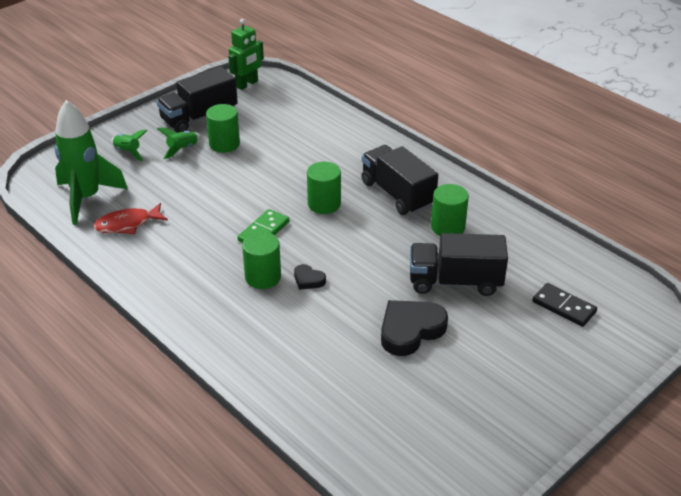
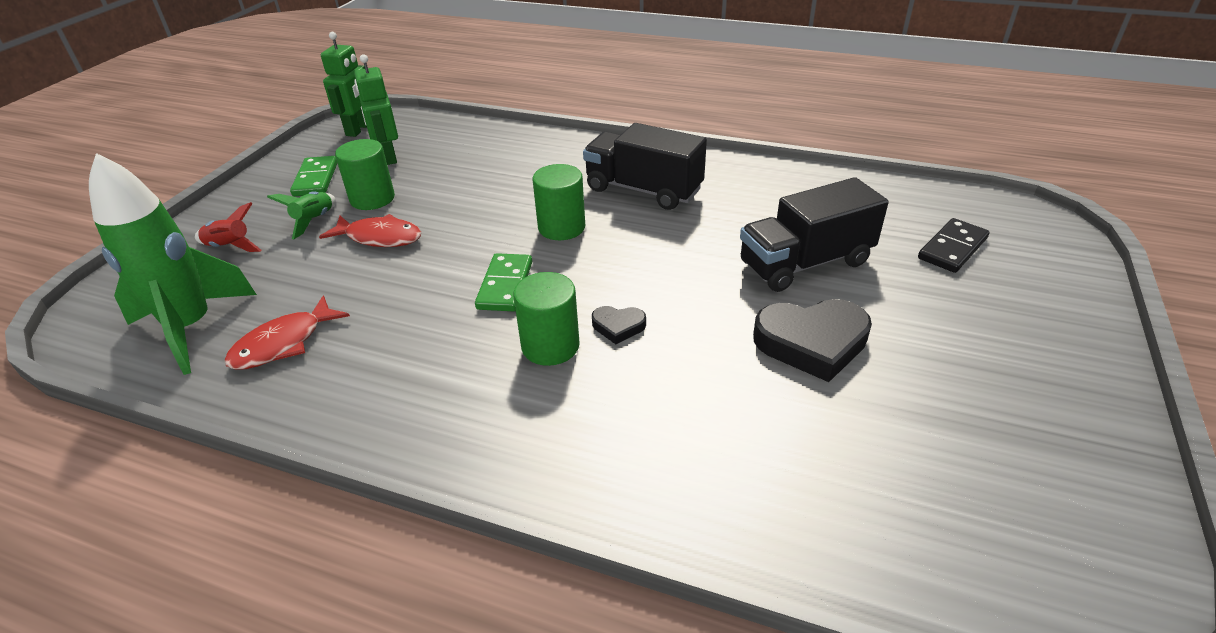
camera: 25 degrees left, 0 degrees up
green rocket [111,130,147,161] -> red rocket [195,202,262,252]
black truck [157,67,238,133] -> green domino [290,156,337,196]
black heart [381,300,448,356] -> black heart turned 120 degrees counterclockwise [753,299,872,382]
green cylinder [431,184,469,236] -> none
black domino [532,283,597,327] -> black domino turned 60 degrees counterclockwise [918,218,989,273]
none -> red fish [319,214,422,247]
none -> green robot [354,54,398,165]

